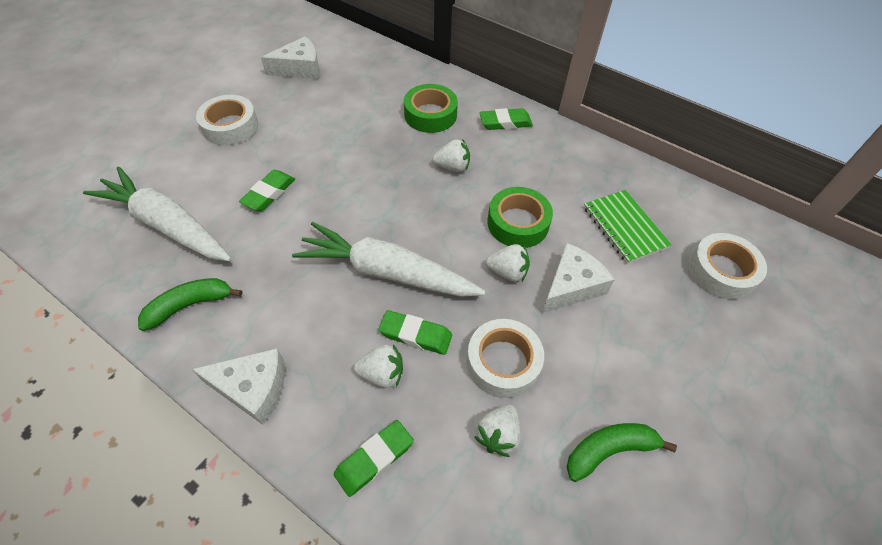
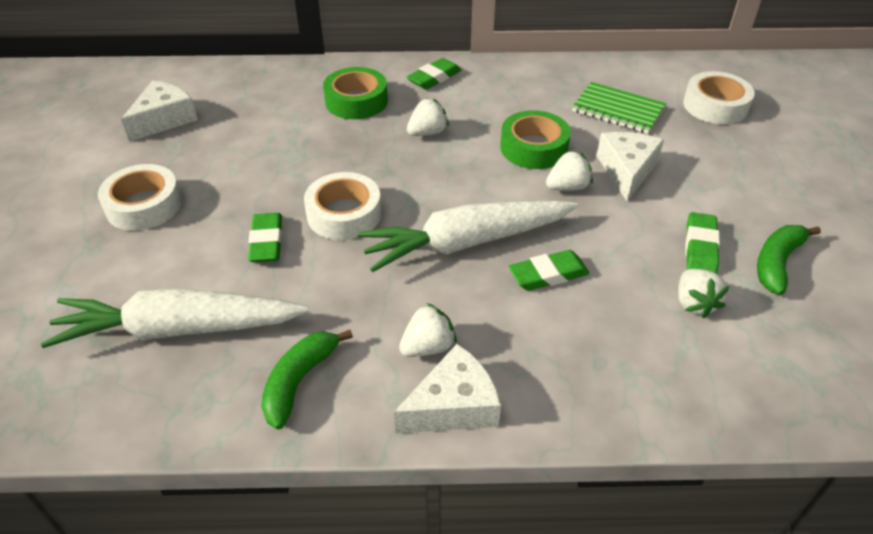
camera: 35 degrees left, 10 degrees down
green eraser [334,420,414,497] -> green eraser moved to [685,212,720,274]
white strawberry [354,344,403,388] -> white strawberry moved to [399,303,457,357]
white tape [467,319,544,398] -> white tape moved to [304,172,382,240]

